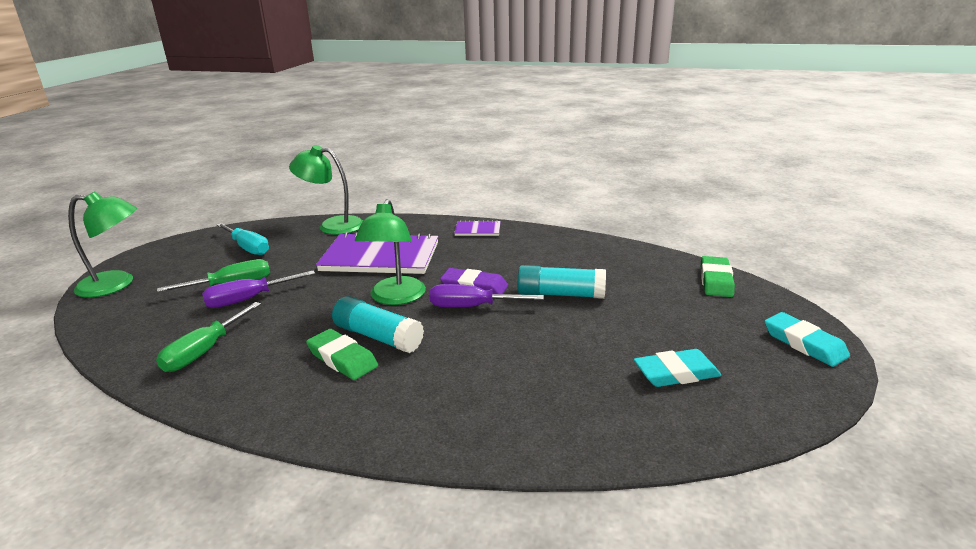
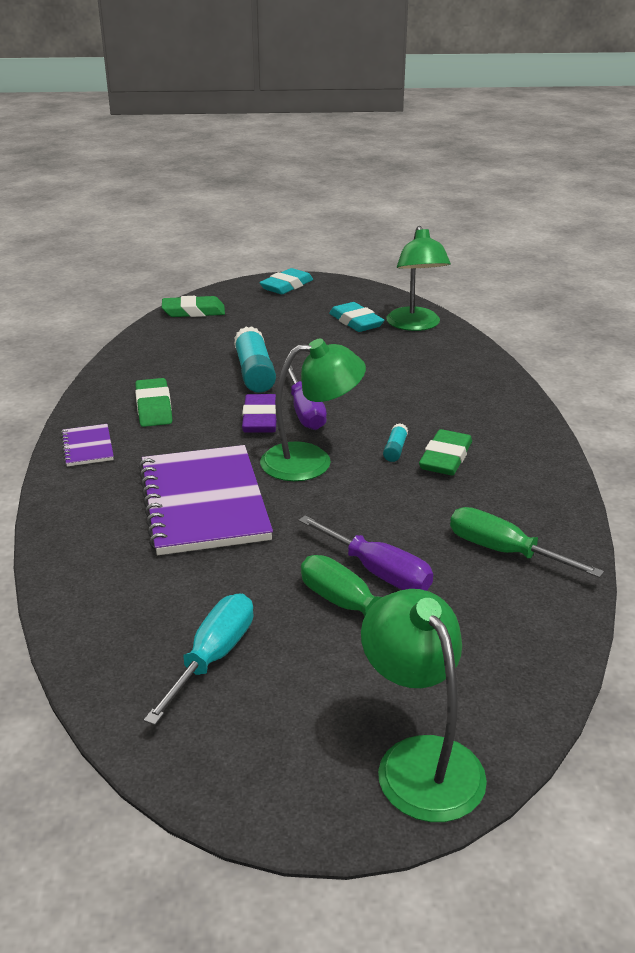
camera: 110 degrees left, 5 degrees up
green screwdriver [156,302,261,372] -> green screwdriver turned 150 degrees counterclockwise [450,507,604,578]
green lamp [289,145,363,235] -> green lamp moved to [386,226,451,331]
turquoise glue stick [332,296,424,353] -> turquoise glue stick [383,423,408,462], size x0.47
none -> green eraser [135,378,173,427]

